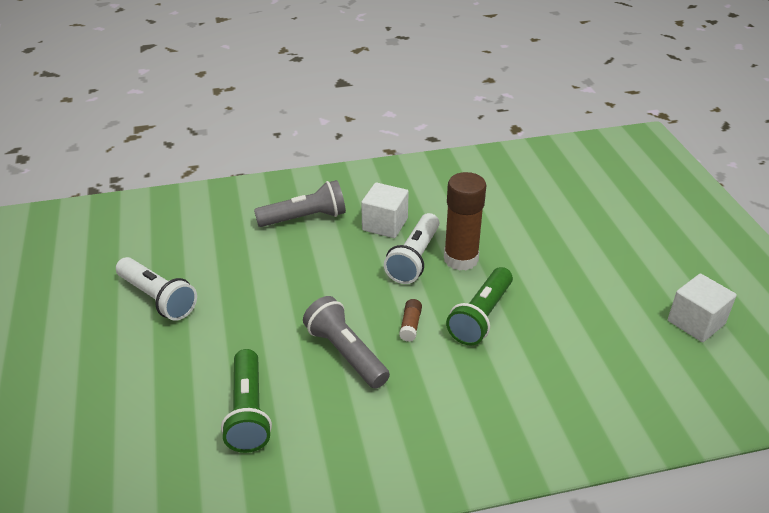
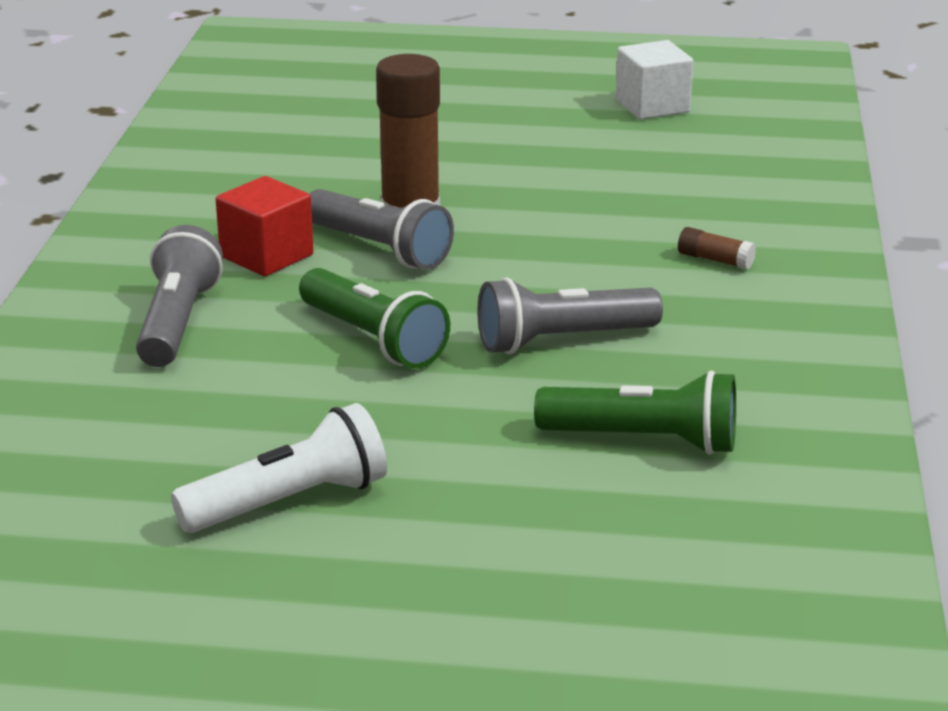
camera: 70 degrees left, 10 degrees down
white cube [361,182,409,238] -> red cube [216,176,314,276]
white flashlight [384,213,439,284] -> grey flashlight [309,189,454,270]
brown glue stick [399,299,422,342] -> brown glue stick moved to [678,227,756,269]
green flashlight [446,267,513,345] -> green flashlight moved to [299,268,450,369]

